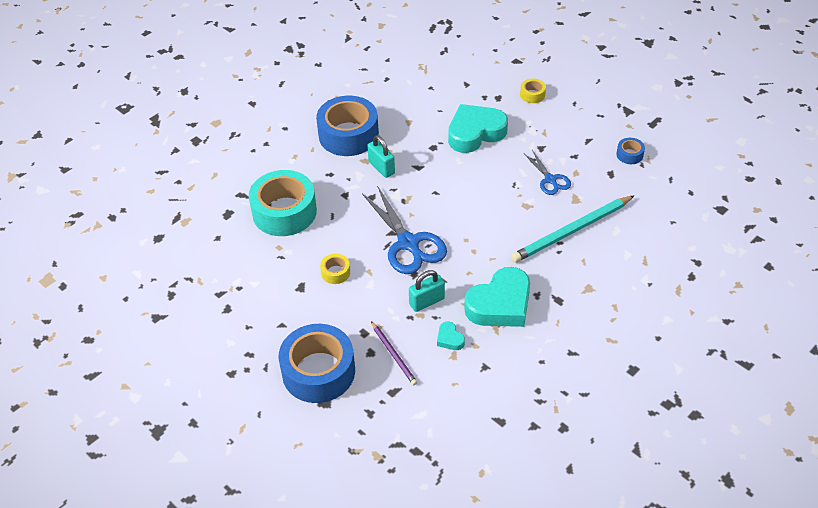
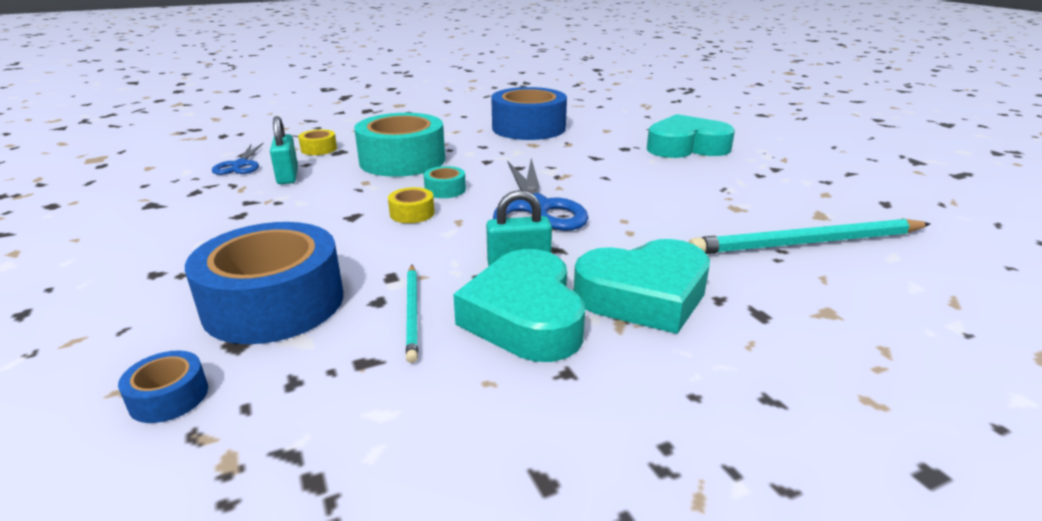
camera: 20 degrees right, 20 degrees down
turquoise padlock [367,135,395,178] -> turquoise padlock moved to [270,116,298,184]
purple pencil [371,321,417,385] -> turquoise pencil [406,265,418,363]
turquoise heart [437,322,465,350] -> turquoise heart [453,249,585,362], size x2.33
yellow tape [520,79,546,103] -> yellow tape moved to [298,129,337,155]
blue scissors [524,150,571,195] -> blue scissors moved to [212,142,264,175]
blue tape [616,138,645,164] -> blue tape moved to [118,350,208,423]
none -> turquoise tape [424,166,466,198]

